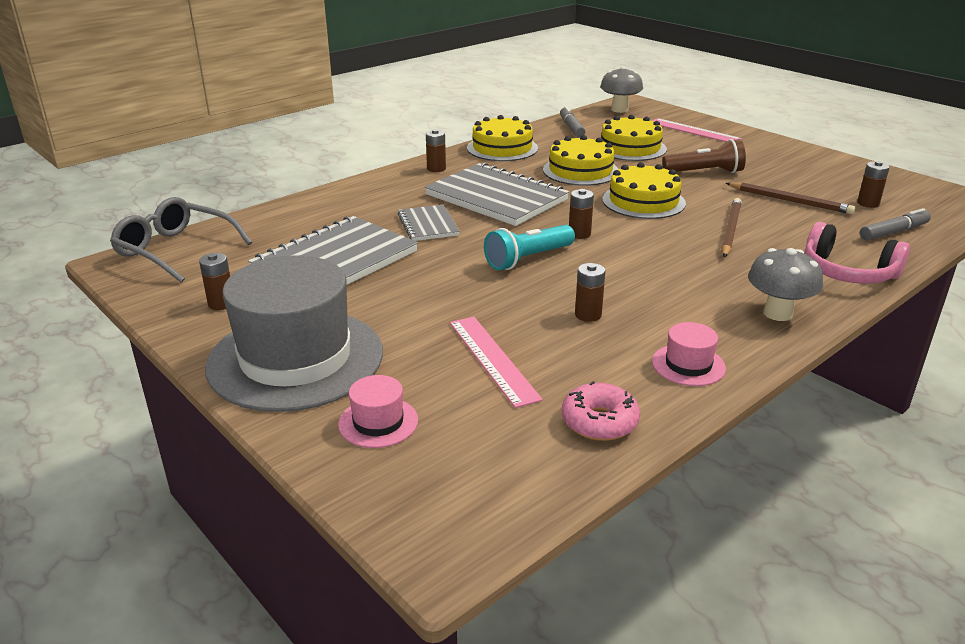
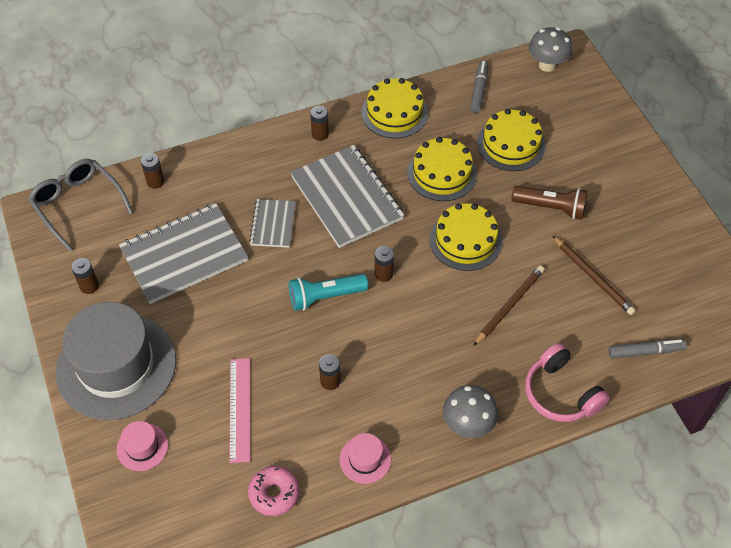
camera: 20 degrees right, 25 degrees up
pink ruler [652,118,742,142] -> none
brown battery [857,161,890,208] -> brown battery moved to [141,153,164,189]

